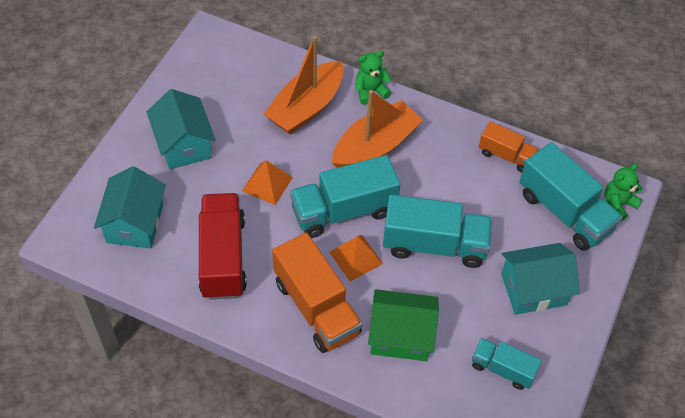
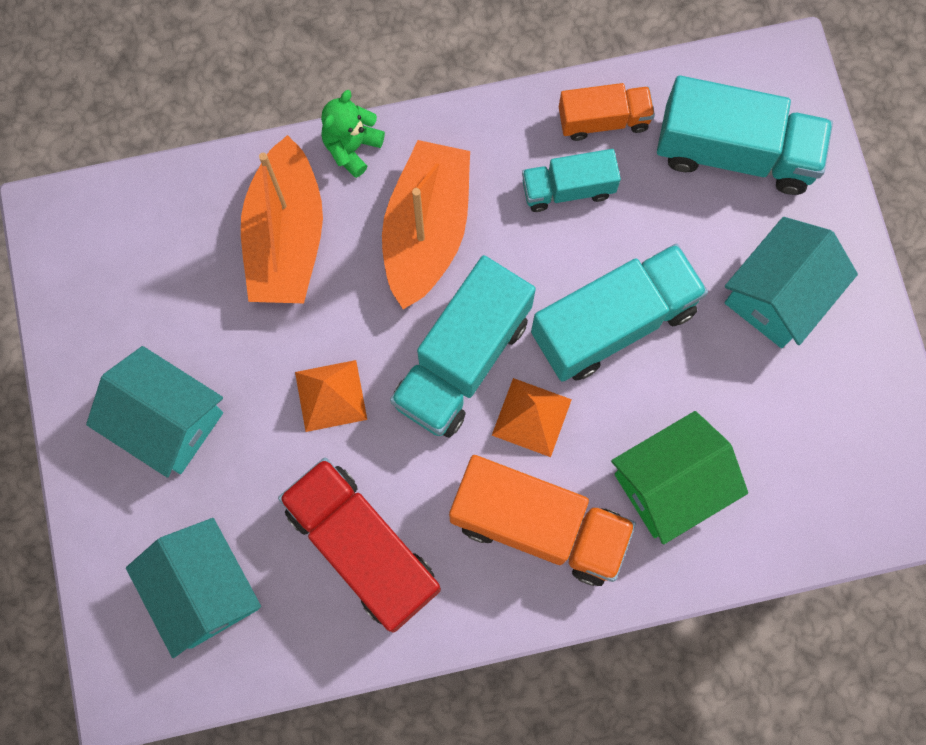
camera: 35 degrees left, 20 degrees up
turquoise truck [472,338,542,390] -> turquoise truck moved to [522,149,621,212]
green teddy bear [605,163,643,221] -> none

